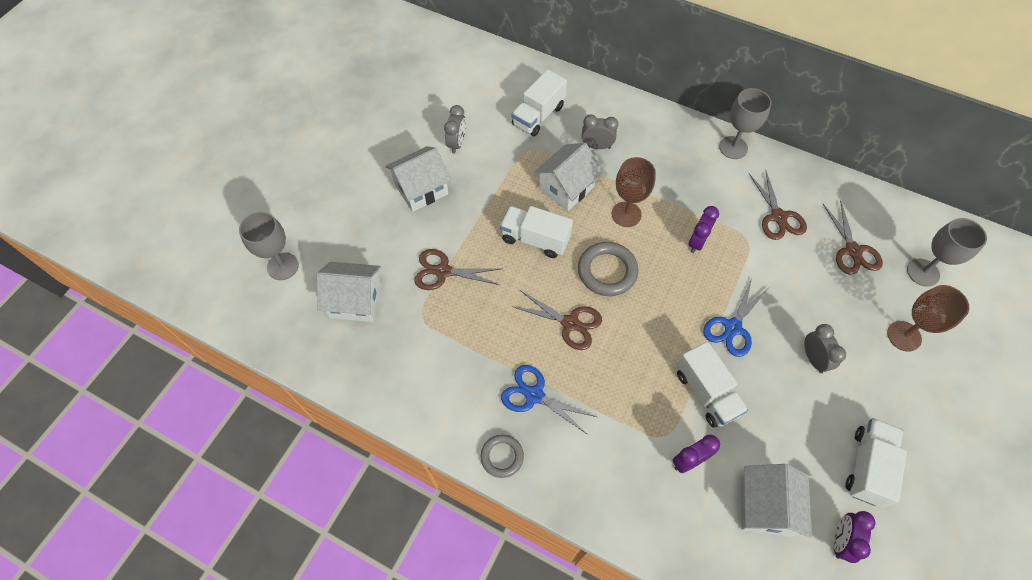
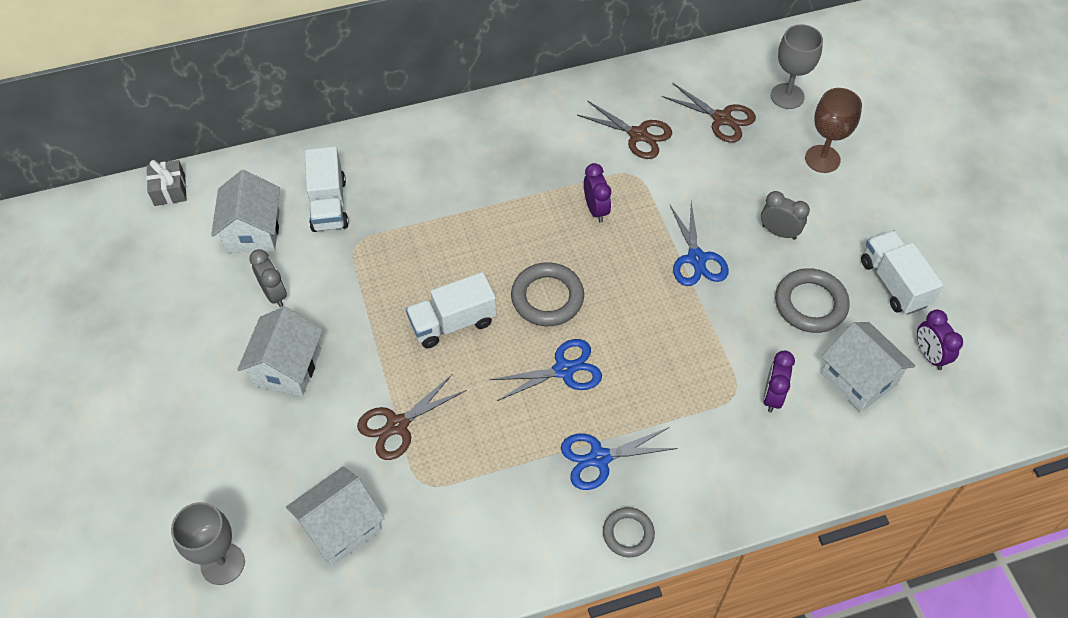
camera: 45 degrees left, 5 degrees down
brown scissors [511,290,602,350] -> blue scissors [489,339,602,401]
white house [534,143,603,211] -> white house moved to [211,170,280,252]
grey clock [581,115,618,149] -> none
brown goblet [612,157,656,227] -> none
white truck [677,342,748,428] -> none
grey goblet [719,88,772,159] -> none
none -> grey gift [146,160,187,206]
none -> grey ring [775,268,850,333]

